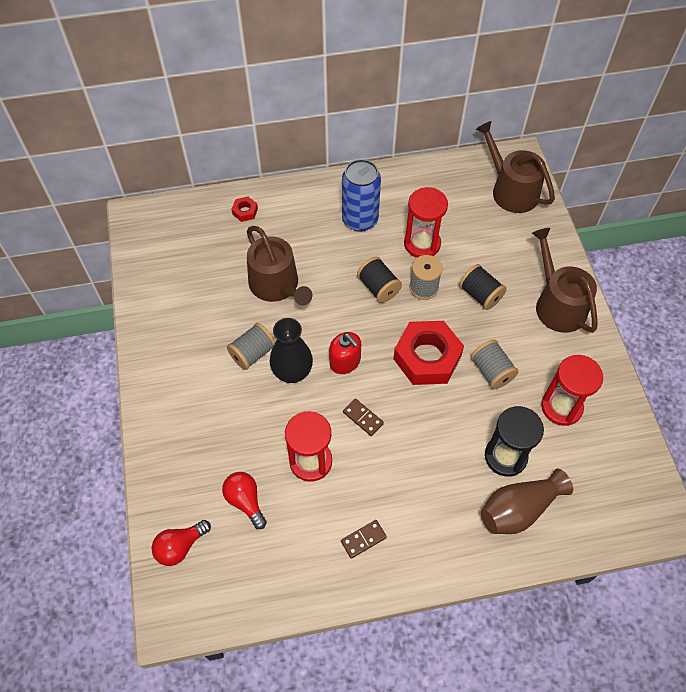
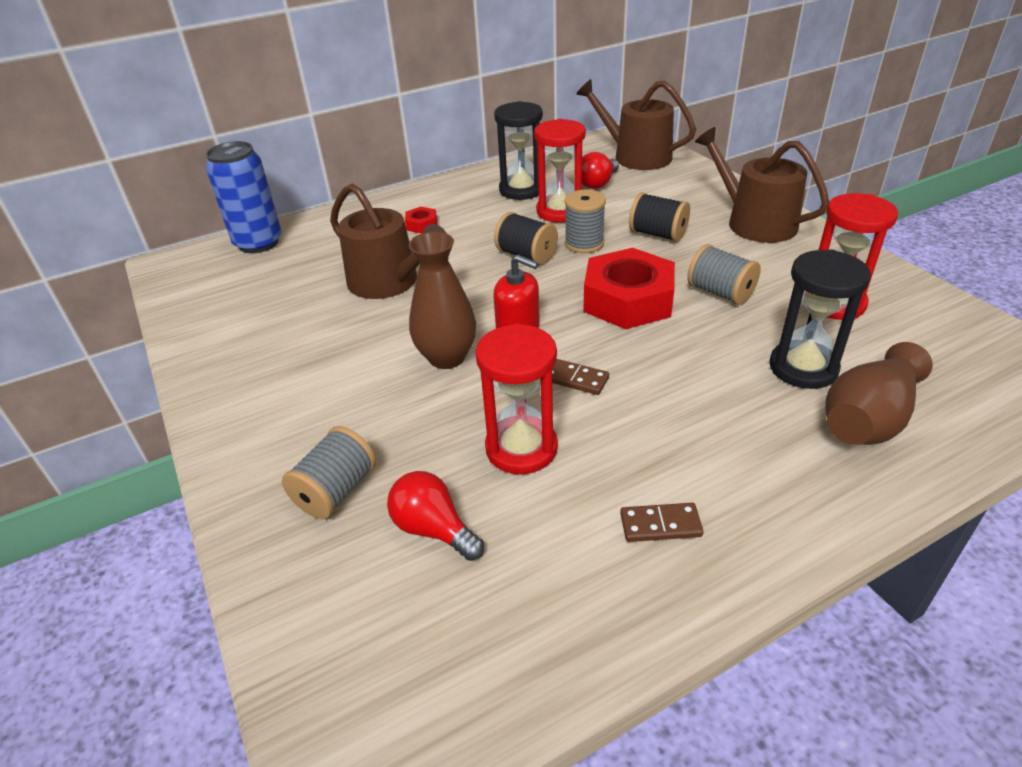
camera: 15 degrees left, 20 degrees down
red light bulb [152,520,211,566] -> red light bulb moved to [582,152,619,189]
grey spool [227,323,275,370] -> grey spool moved to [282,426,376,519]
red nut [231,196,258,222] -> red nut moved to [405,207,437,234]
black vase [270,318,313,383] -> brown vase [409,232,476,369]
brown domino [341,520,387,559] -> brown domino turned 45 degrees clockwise [620,503,704,542]
blue can [342,159,381,232] -> blue can moved to [206,141,282,253]
none -> black hourglass [494,101,543,200]

